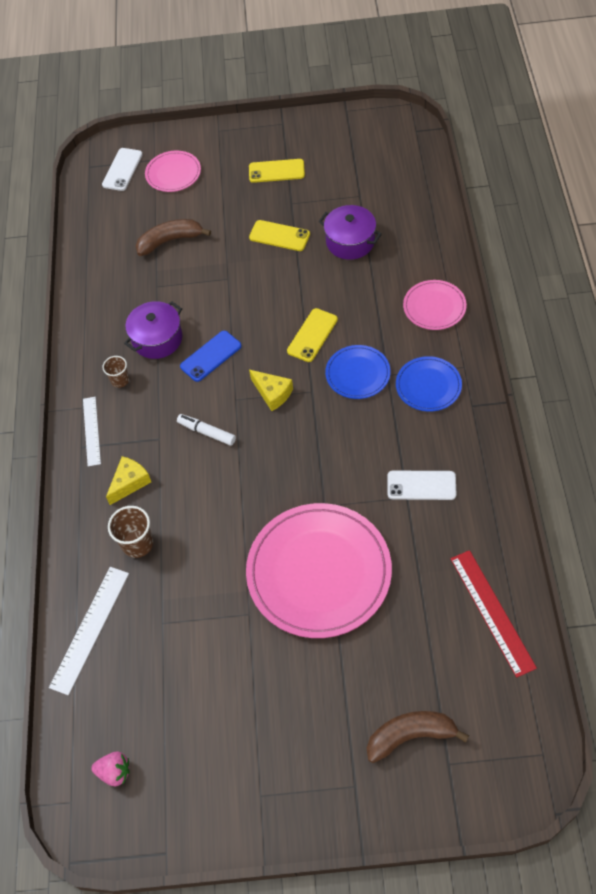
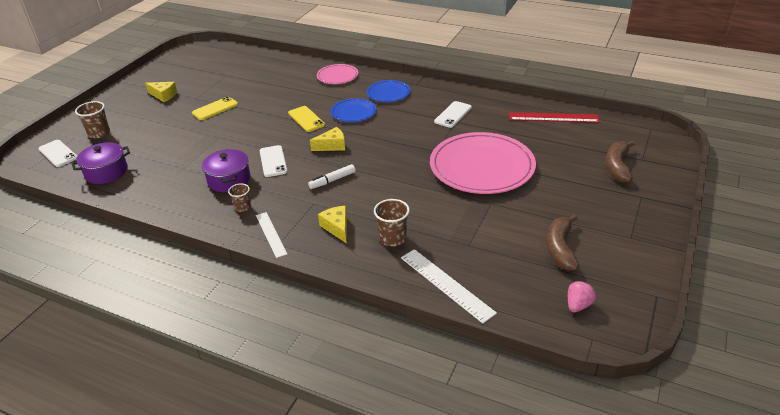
camera: 65 degrees left, 20 degrees down
white ruler [83,397,101,466] -> white ruler turned 45 degrees clockwise [256,212,287,258]
brown banana [136,219,211,256] -> brown banana moved to [547,214,579,271]
pink plate [145,151,201,192] -> brown cup [75,101,110,139]
blue phone [180,331,242,382] -> white phone [260,145,288,177]
yellow phone [249,159,305,183] -> yellow cheese [145,82,177,102]
purple pot [319,205,382,260] -> purple pot moved to [71,142,130,184]

